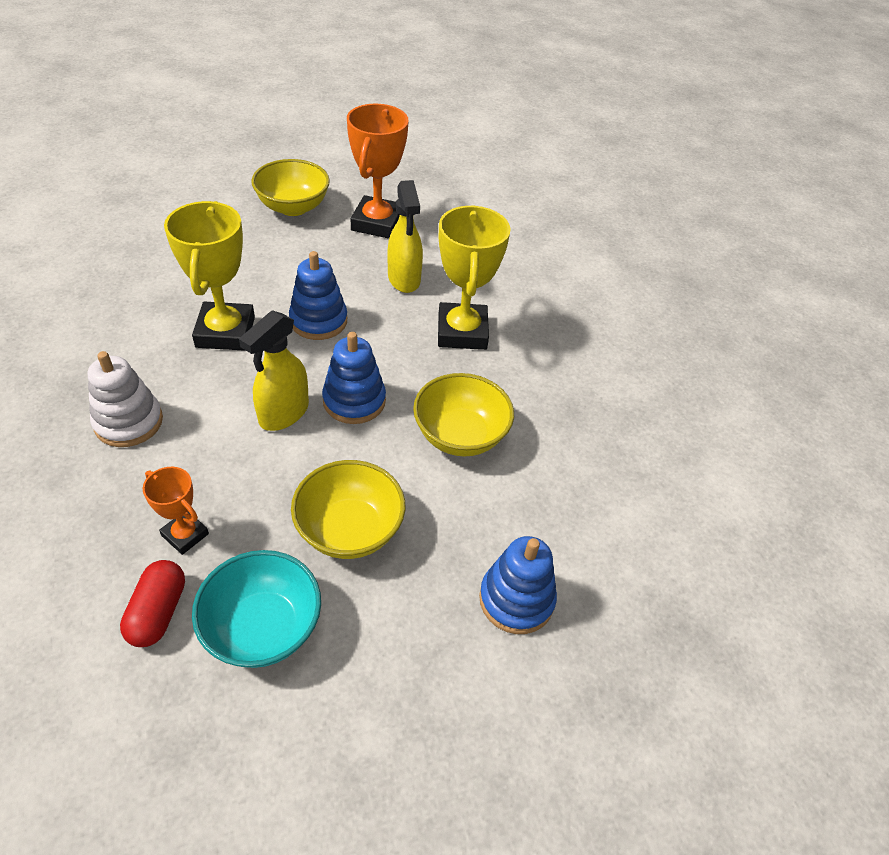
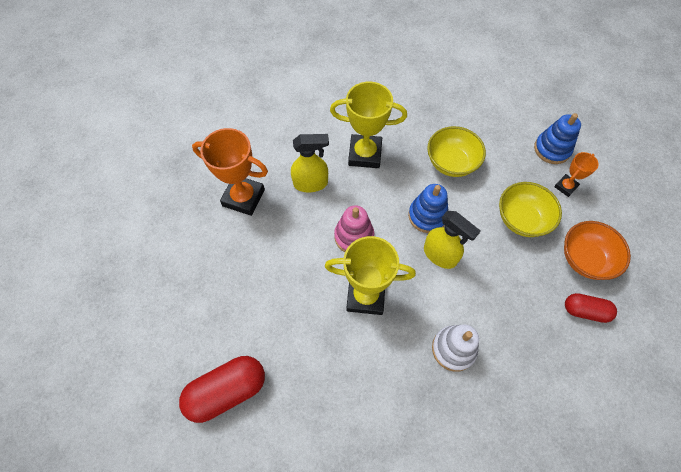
camera: 80 degrees left, 15 degrees up
orange trophy [143,467,209,555] -> orange trophy moved to [554,152,599,197]
turquoise bowl [192,550,321,668] -> orange bowl [564,221,631,280]
yellow bowl [251,159,330,216] -> none
blue stacking toy [289,251,347,340] -> pink stacking toy [334,205,375,252]
none -> red capsule [179,356,265,423]

